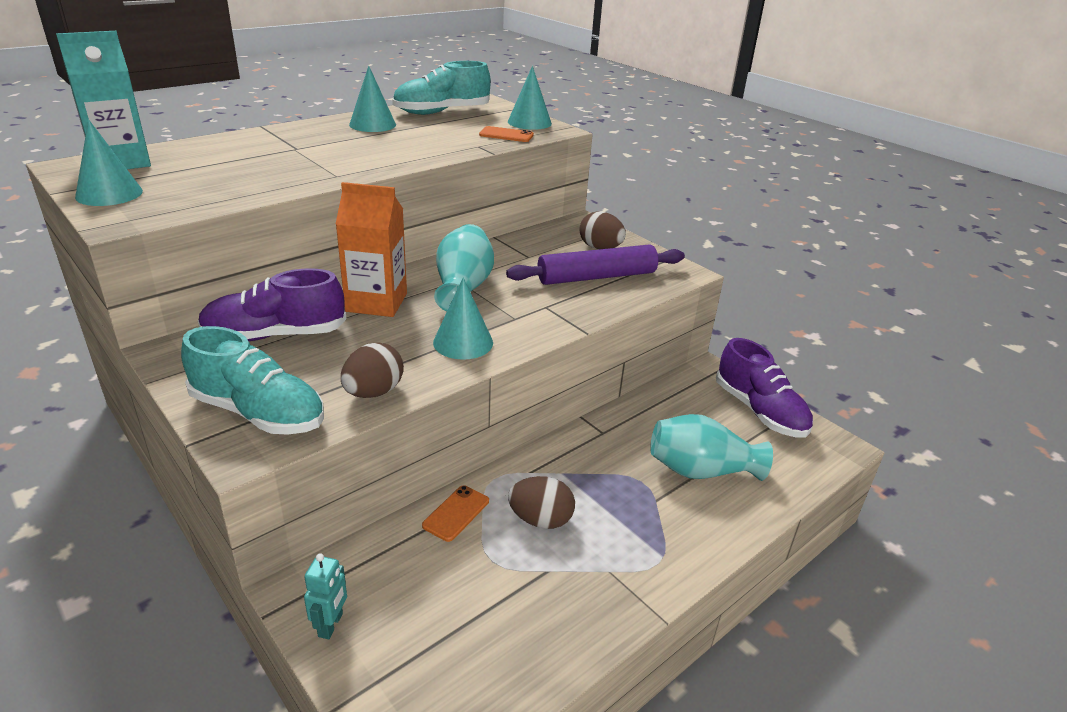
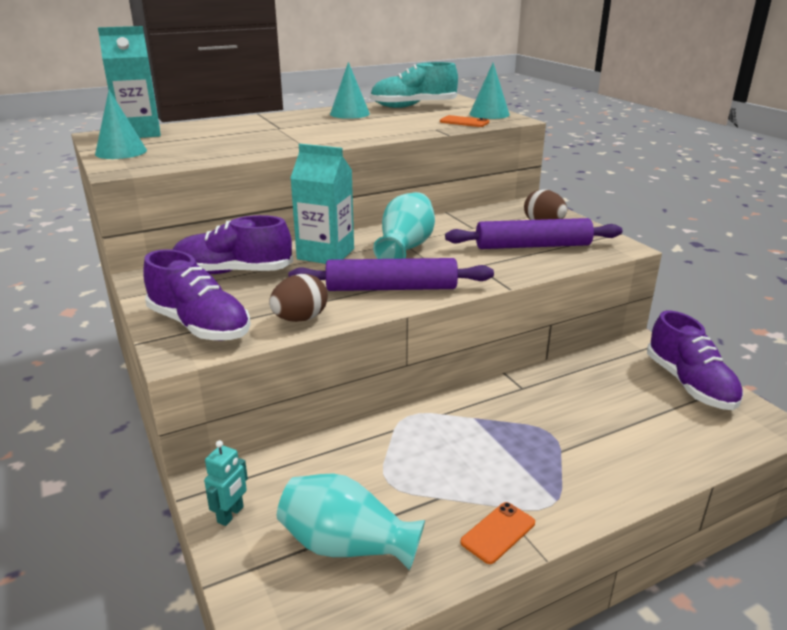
camera: 15 degrees right, 5 degrees down
turquoise shoe [181,326,324,435] -> purple shoe [143,249,251,341]
orange carton [336,182,407,317] -> turquoise carton [290,144,354,264]
orange phone [422,485,489,542] -> orange phone moved to [461,502,535,564]
turquoise cone [433,277,493,360] -> purple rolling pin [288,258,494,291]
brown egg [508,476,575,529] -> none
turquoise vase [650,414,773,481] -> turquoise vase moved to [277,474,425,570]

